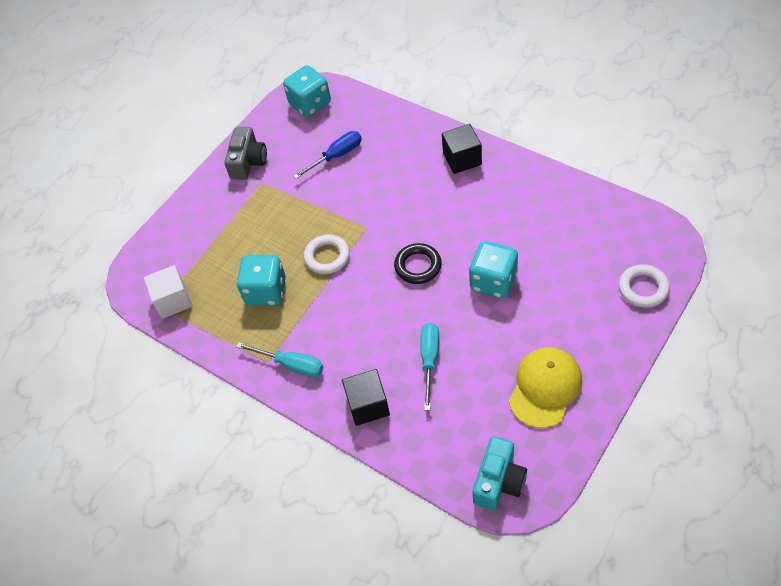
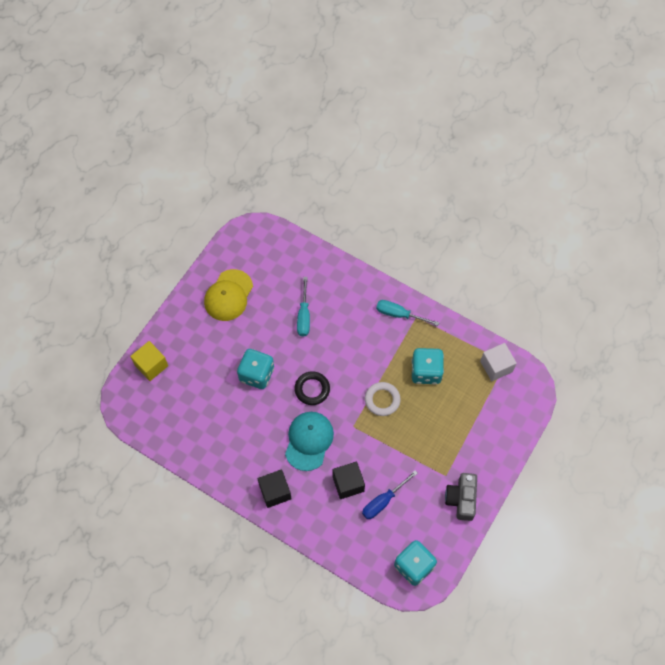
camera: 170 degrees right, 10 degrees up
black cube [342,369,390,426] -> black cube moved to [332,462,365,499]
turquoise camera [473,436,527,510] -> none
white ring [619,264,670,308] -> yellow cube [130,341,168,381]
none -> turquoise cap [285,412,334,471]

